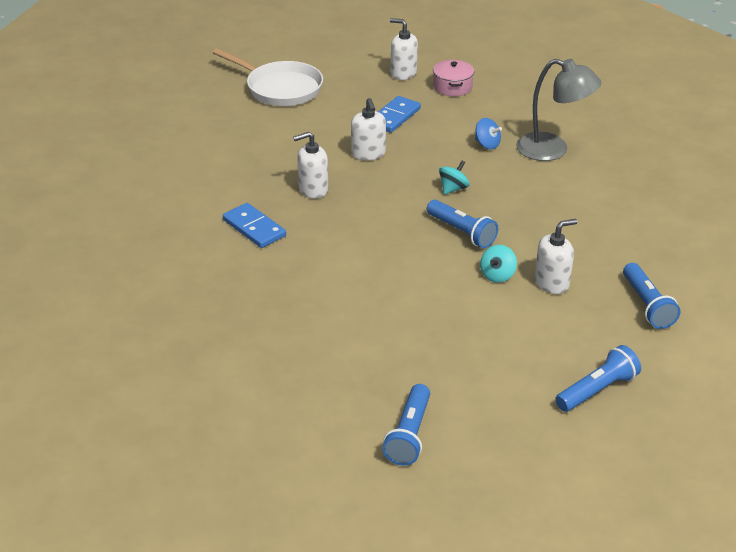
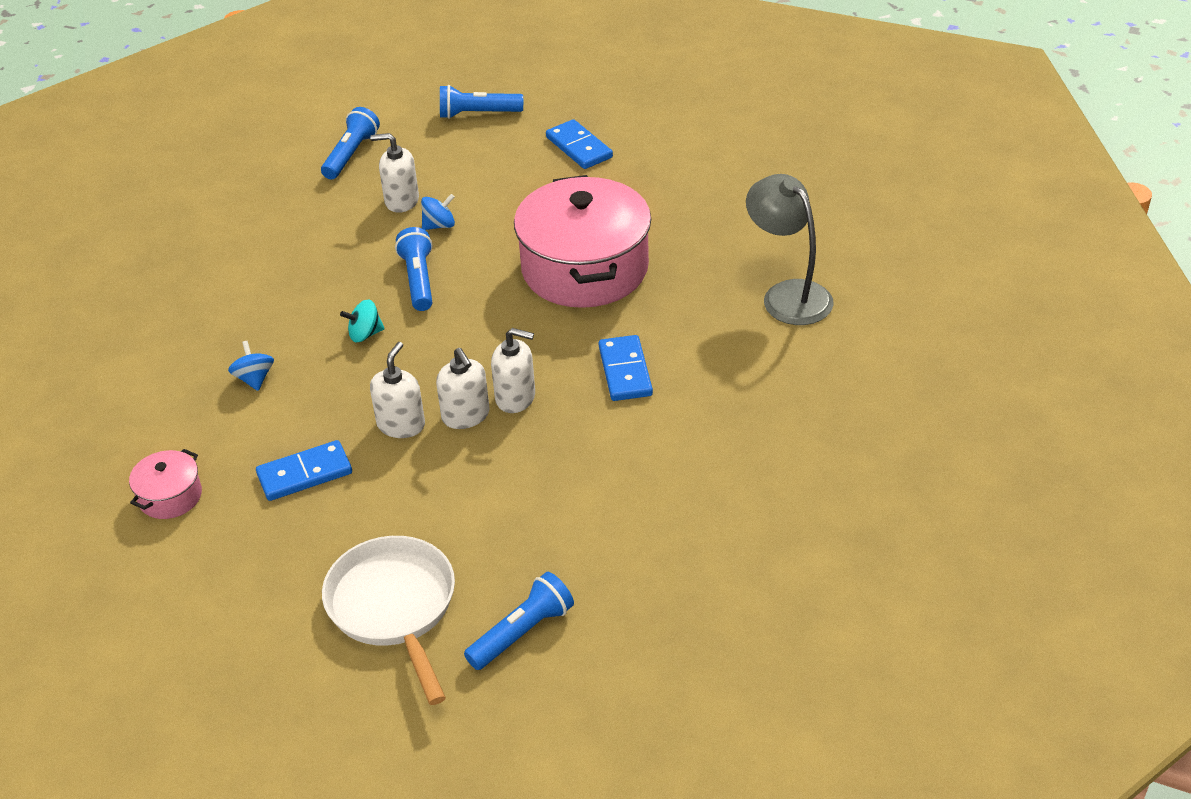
camera: 145 degrees left, 5 degrees up
blue flashlight [382,384,430,466] -> blue flashlight moved to [464,572,574,670]
white soap dispenser [390,18,418,80] -> white soap dispenser moved to [436,348,490,429]
turquoise spinning top [480,245,517,283] -> blue spinning top [421,194,455,230]
grey lamp [516,59,602,161] -> grey lamp moved to [746,174,834,325]
none -> pink pot [514,175,651,308]
none -> blue domino [546,119,613,169]

